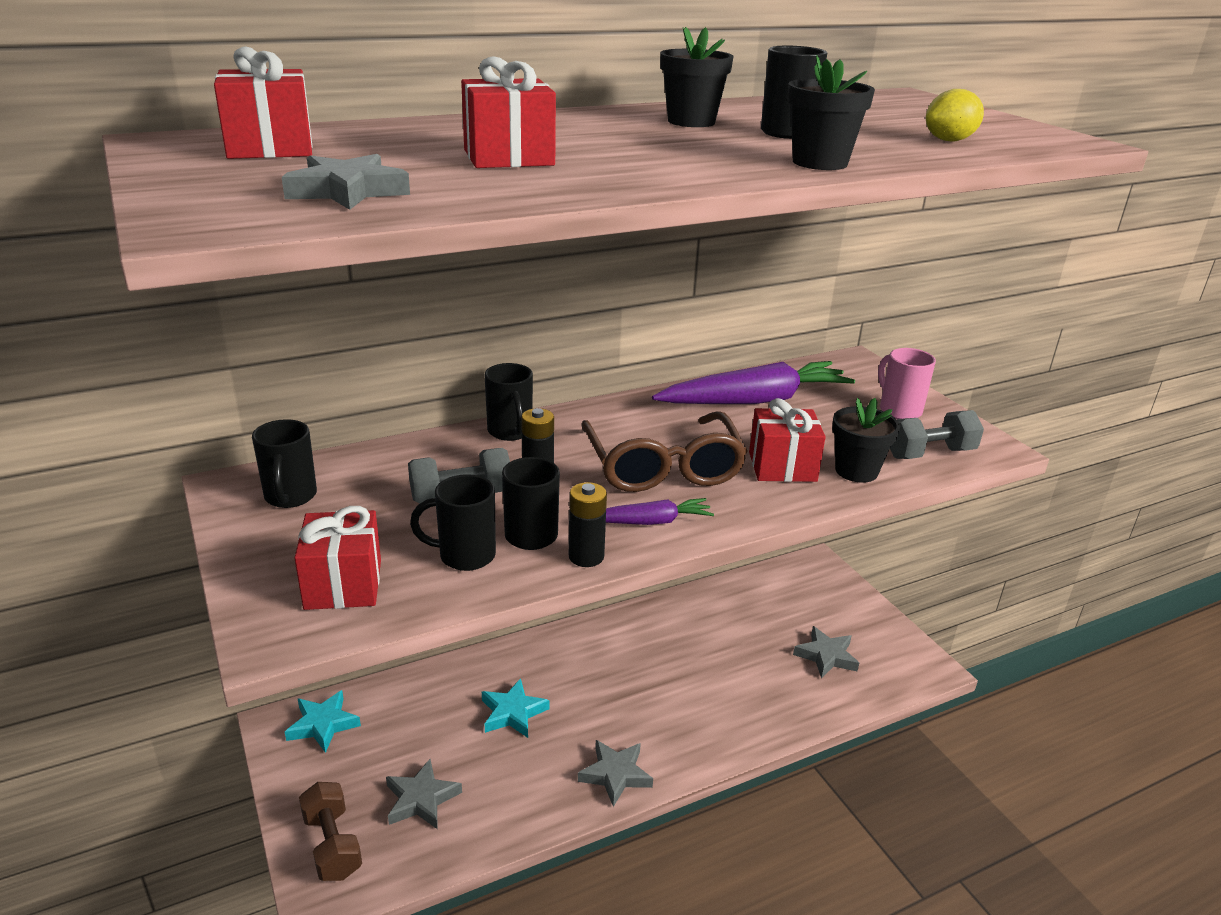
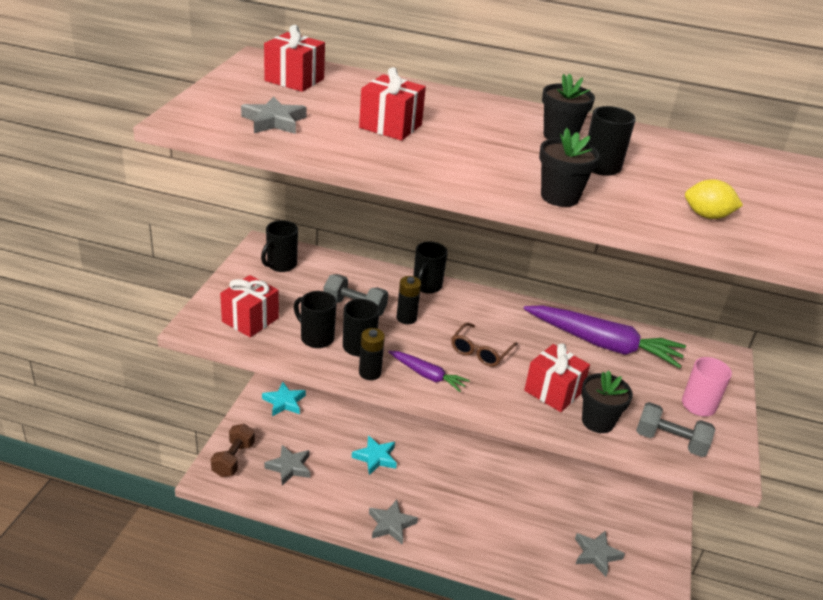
camera: 40 degrees right, 5 degrees up
brown glasses [581,411,748,492] -> brown glasses [451,322,518,367], size x0.55

